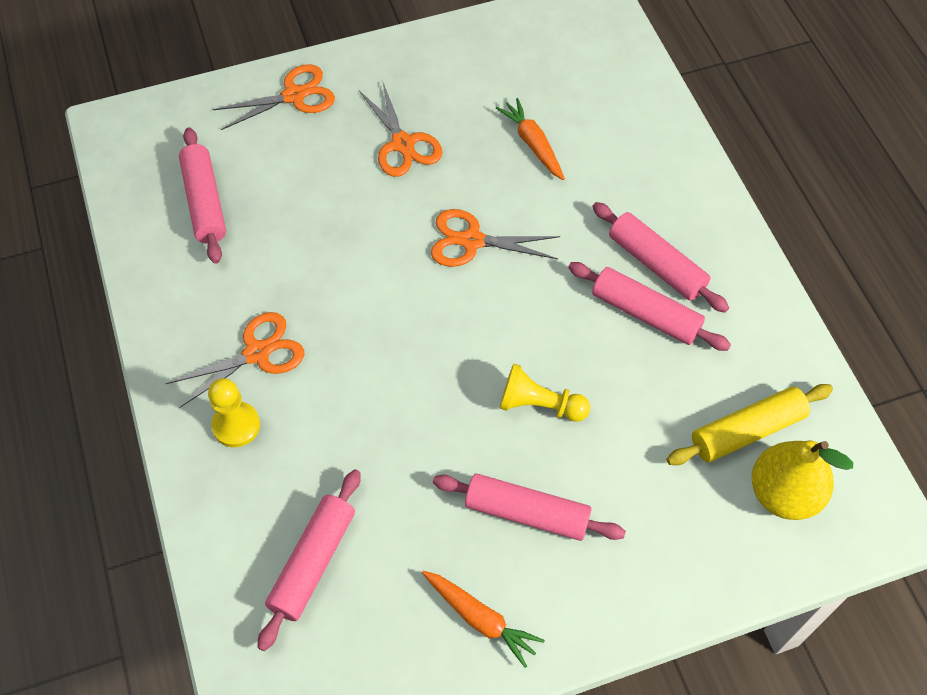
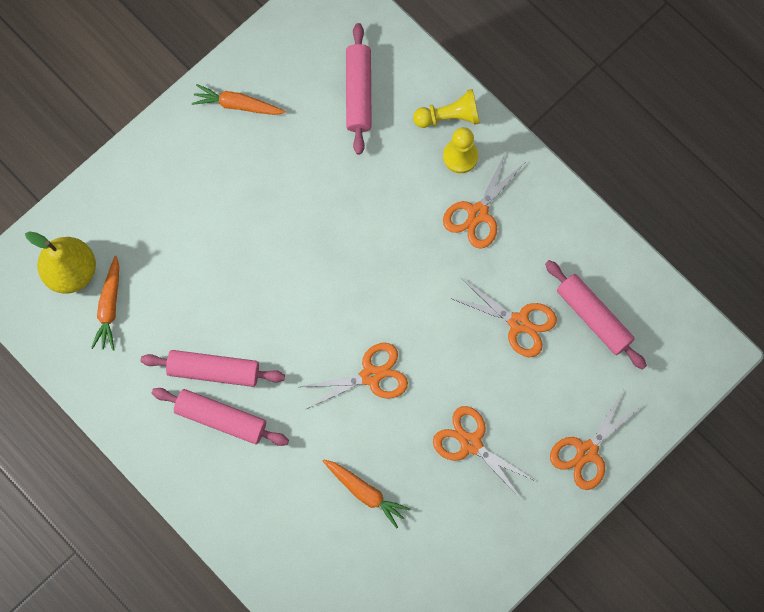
camera: 155 degrees right, 15 degrees up
pink rolling pin [433,473,626,541] -> none
yellow pawn [499,363,590,422] -> yellow pawn moved to [413,89,480,128]
yellow rolling pin [667,384,833,465] -> orange carrot [91,256,119,351]
none -> orange scissors [450,278,557,357]

